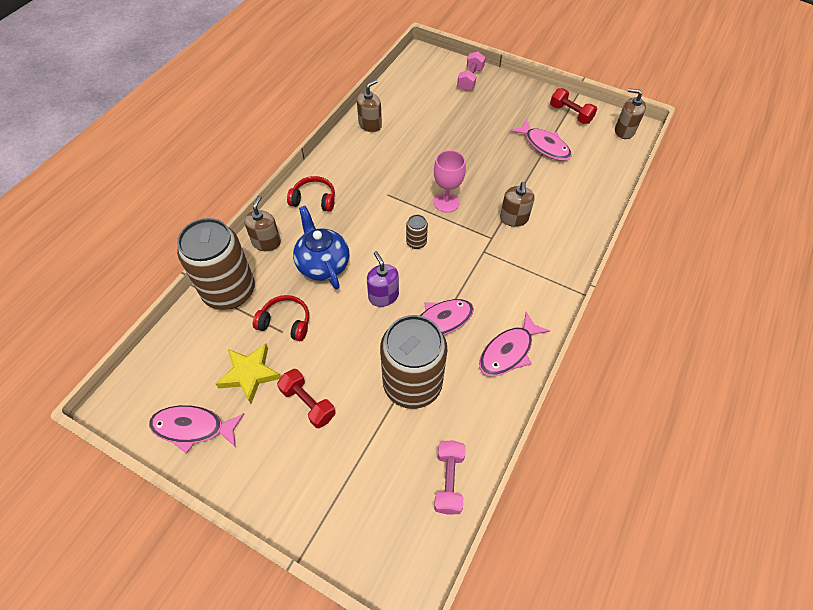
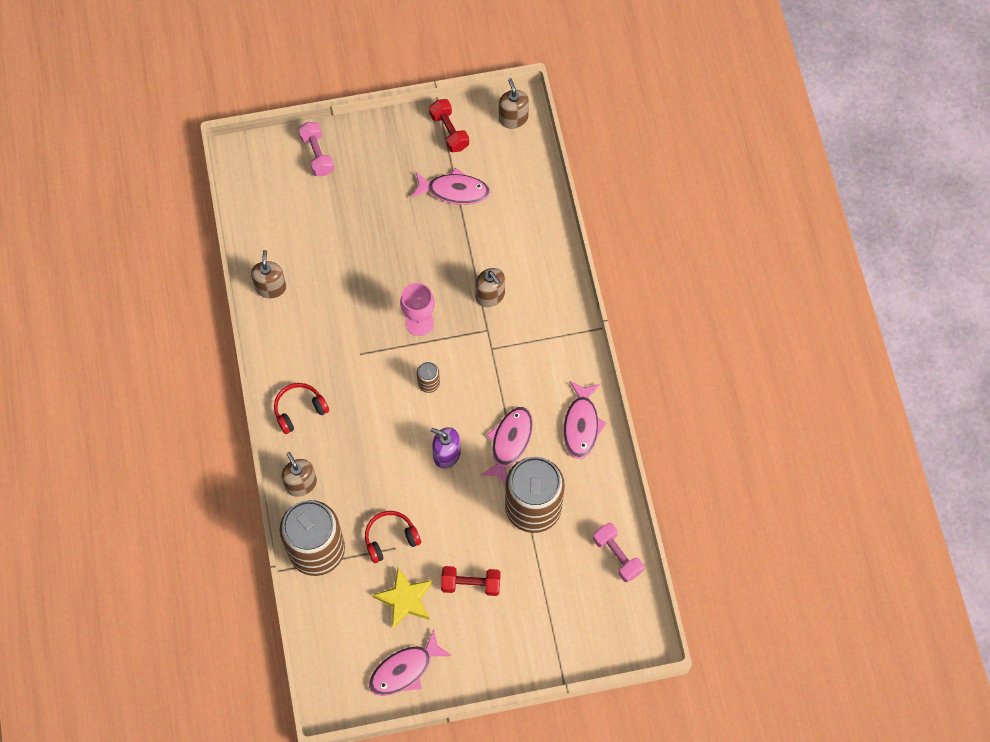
camera: 40 degrees left, 10 degrees up
blue teapot [293,206,349,289] -> none
red dumbbell [550,88,597,124] -> red dumbbell turned 60 degrees clockwise [429,99,469,152]
brown soap dispenser [615,88,646,139] -> brown soap dispenser turned 90 degrees clockwise [499,78,529,128]

